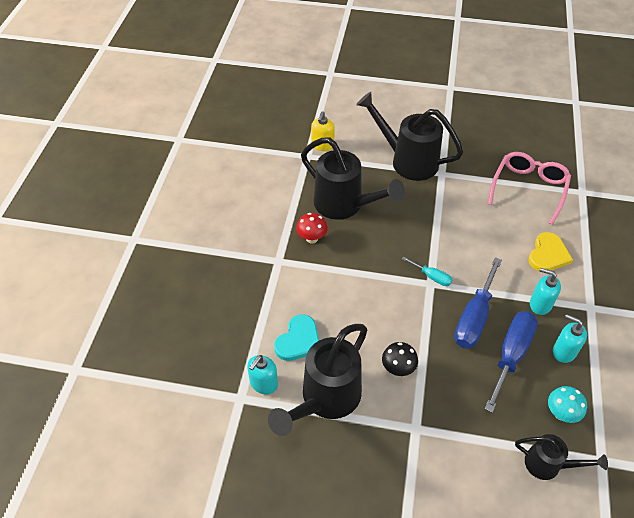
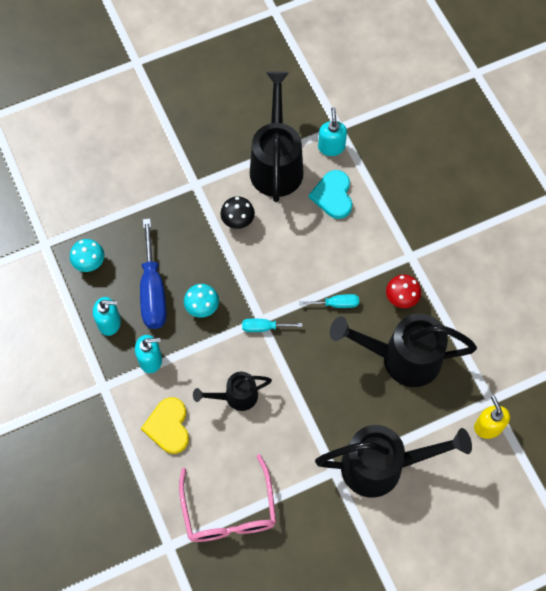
camera: 145 degrees right, 15 degrees up
blue screwdriver [454,257,502,349] -> turquoise mushroom [184,284,219,318]
black watering can [515,434,608,480] -> black watering can moved to [193,372,272,411]
none -> turquoise screwdriver [299,294,359,308]

